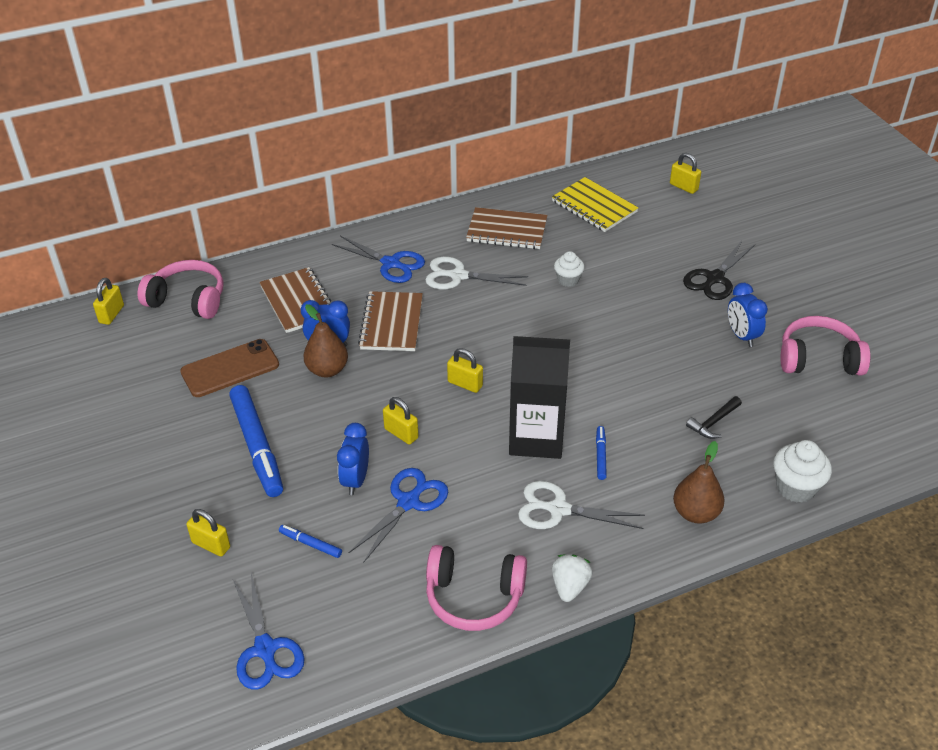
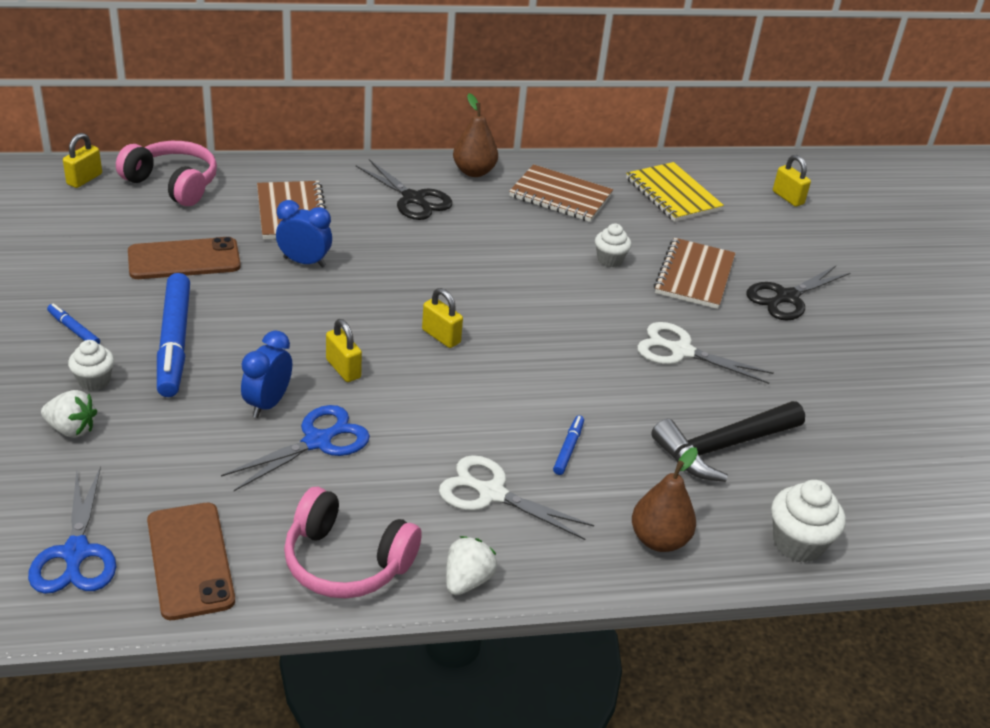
camera: 10 degrees right, 5 degrees down
yellow padlock [186,509,230,556] -> white strawberry [41,390,97,438]
blue marker [279,525,342,558] -> blue marker moved to [47,304,100,344]
brown pear [303,304,348,377] -> brown pear moved to [453,93,498,177]
blue scissors [332,236,425,283] -> black scissors [356,159,452,220]
brown notebook [358,291,423,351] -> brown notebook moved to [654,238,735,309]
white scissors [425,257,528,289] -> white scissors moved to [637,322,773,384]
black carton [509,336,570,459] -> none
black hammer [686,396,742,439] -> black hammer [651,401,805,482], size x1.95
blue clock [728,283,768,347] -> none
pink headphones [781,316,870,376] -> none
none -> white cupcake [68,340,114,391]
none -> brown phone [147,503,235,620]

